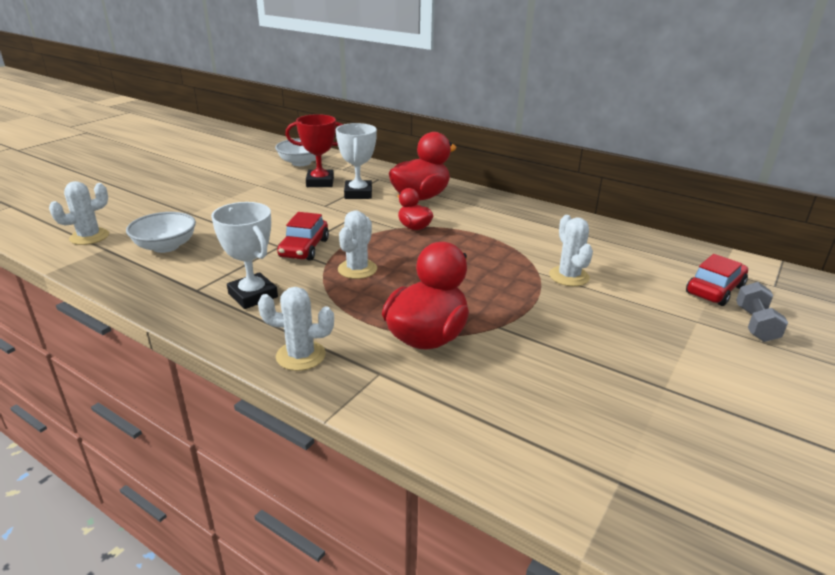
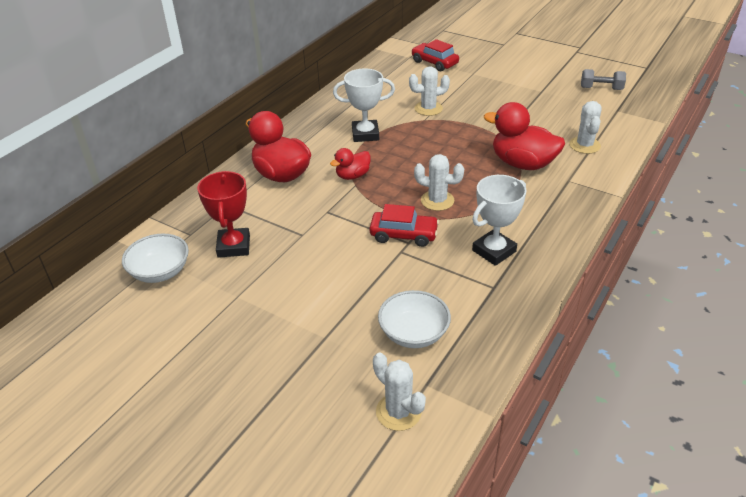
camera: 90 degrees left, 10 degrees up
white cactus [258,287,334,371] -> white cactus moved to [569,101,602,154]
white trophy [336,123,377,199] -> white trophy moved to [333,69,395,142]
grey dumbbell [736,282,788,342] -> grey dumbbell moved to [581,69,626,90]

